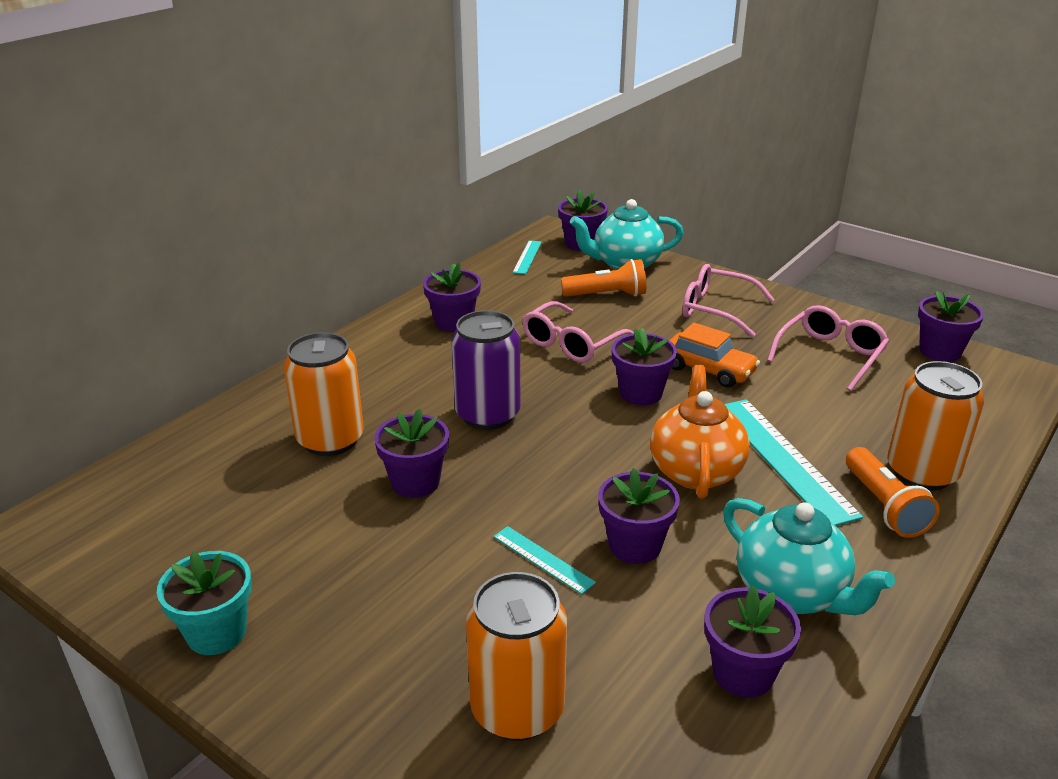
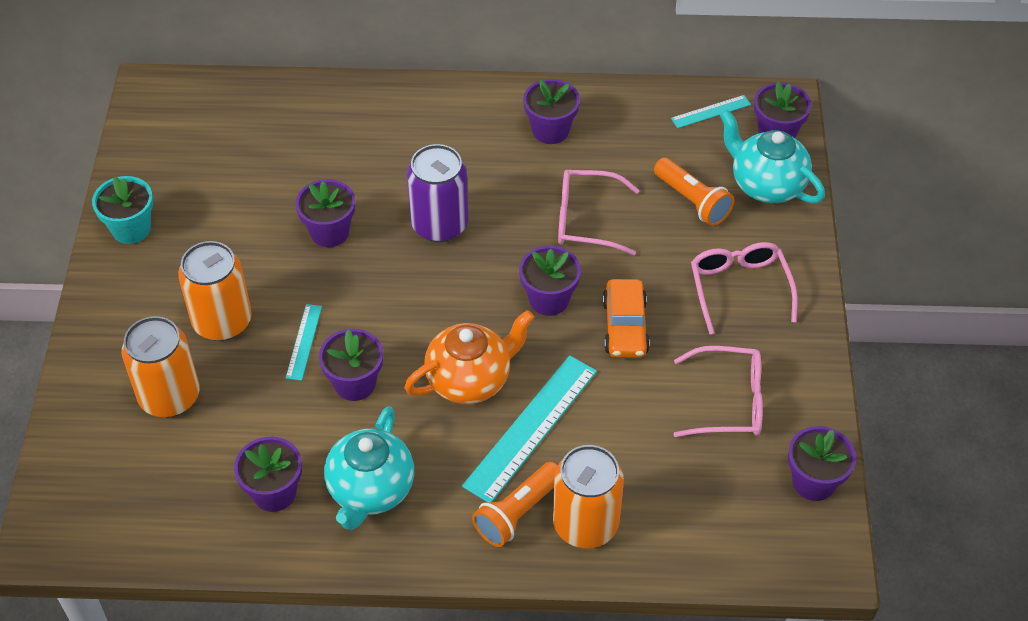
camera: 55 degrees right, 20 degrees up
orange can [284,332,364,456] -> orange can moved to [178,241,252,341]

